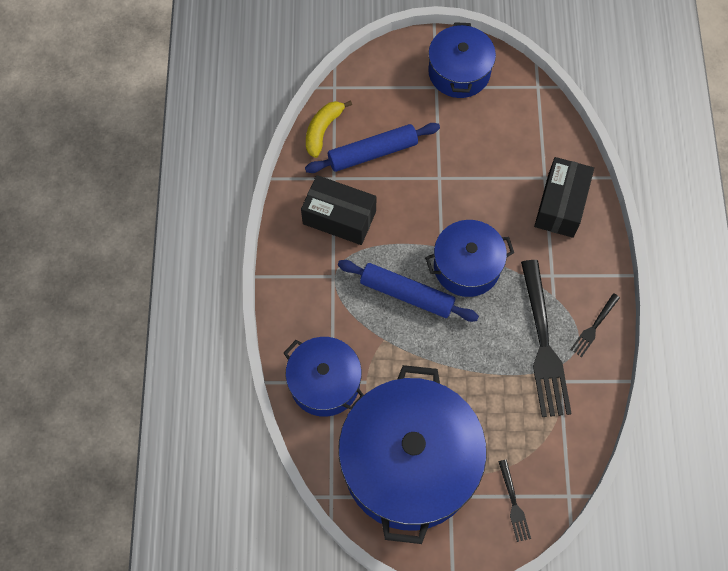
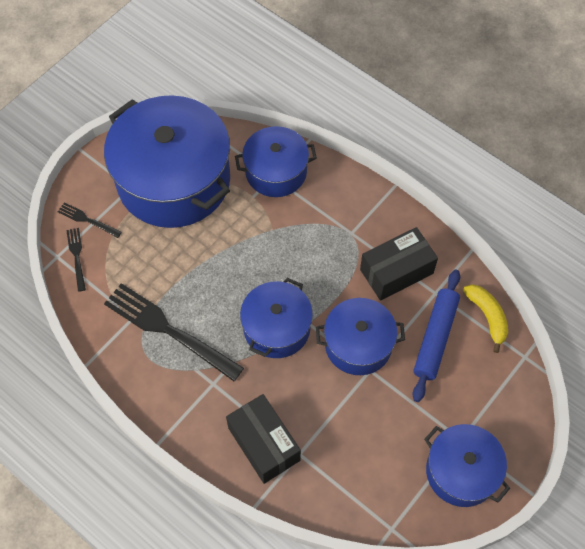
camera: 130 degrees right, 5 degrees down
blue rolling pin [338,260,479,322] -> none
black fork [570,293,620,357] -> black fork moved to [66,228,86,292]
none -> blue pot [316,298,405,375]

